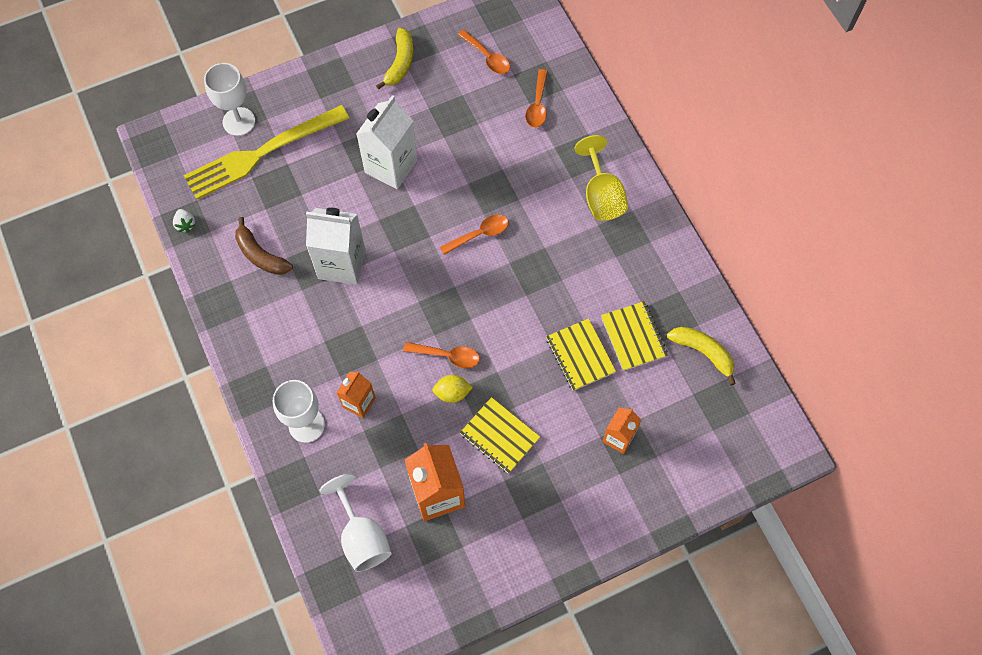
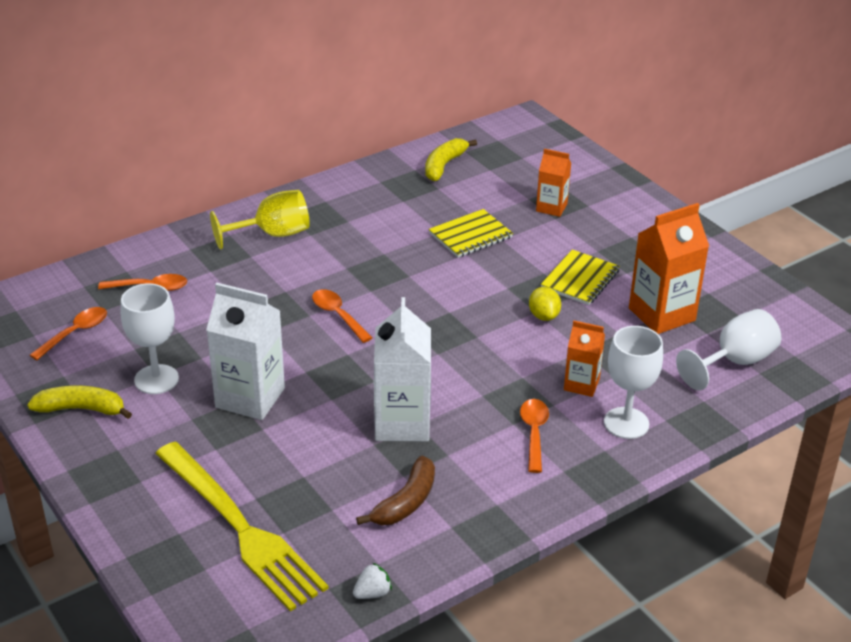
camera: 100 degrees left, 30 degrees down
white goblet [204,63,255,136] -> white goblet moved to [121,284,179,394]
orange spoon [403,342,480,368] -> orange spoon moved to [520,399,549,473]
yellow notebook [601,301,668,371] -> none

